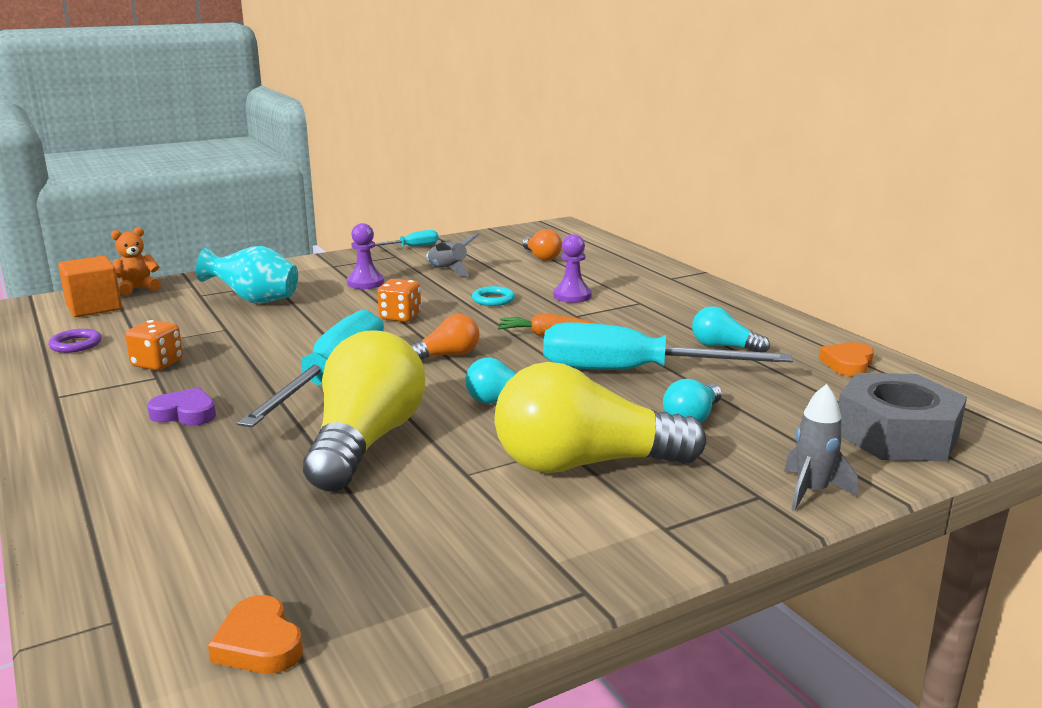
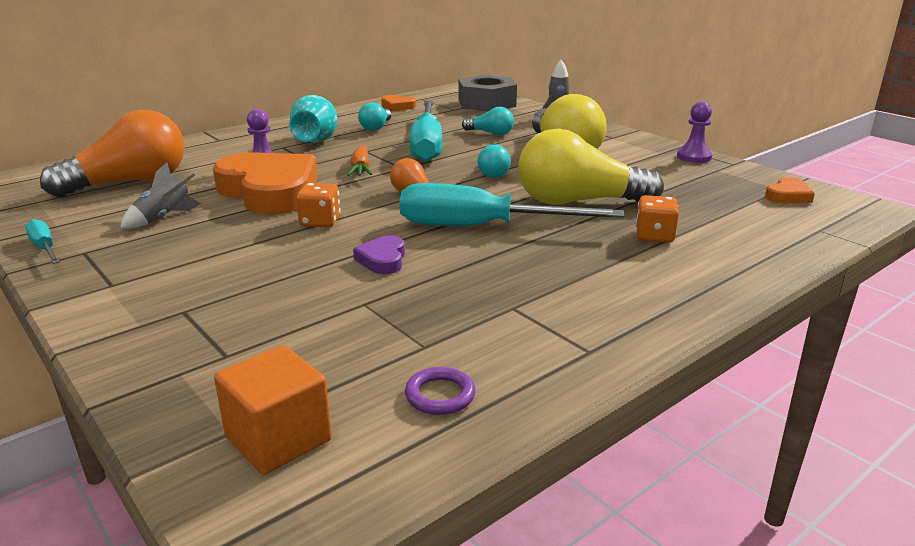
camera: 100 degrees left, 5 degrees up
orange teddy bear [111,227,161,296] -> none
orange dice [125,320,183,370] -> orange dice moved to [636,195,679,243]
purple heart [147,387,216,425] -> purple heart moved to [353,235,405,274]
turquoise vase [196,246,298,303] -> turquoise vase moved to [289,95,337,143]
purple pawn [347,223,384,289] -> purple pawn moved to [677,101,712,163]
turquoise ring [472,286,515,306] -> orange heart [213,152,318,214]
orange light bulb [522,229,562,260] -> orange light bulb [40,110,184,197], size x2.07

